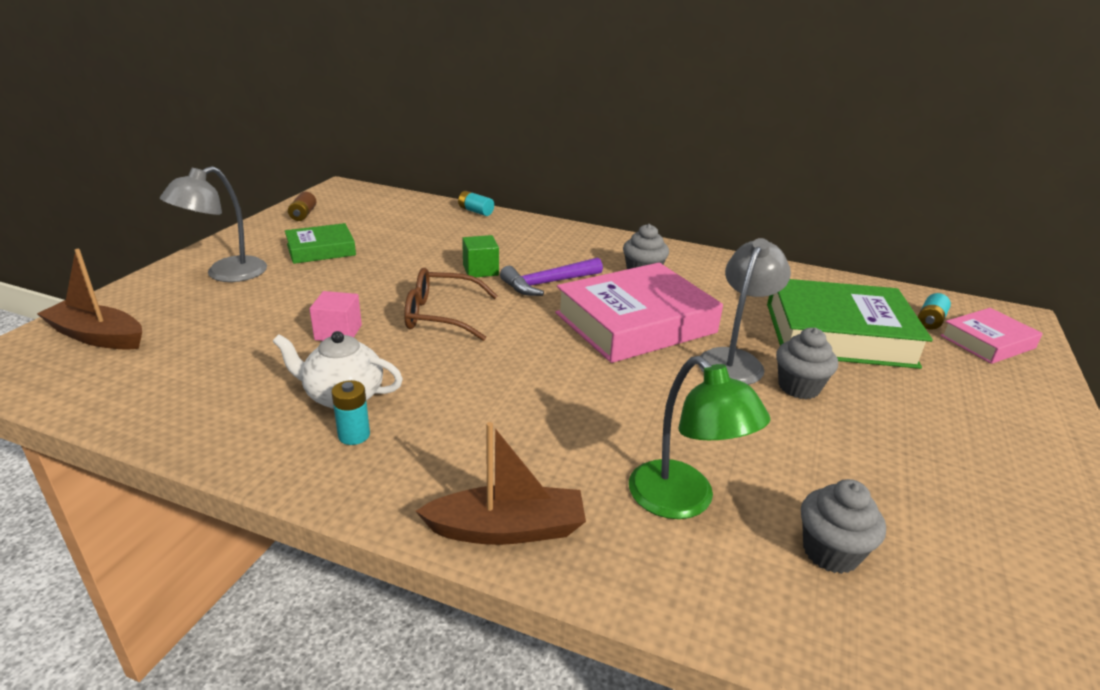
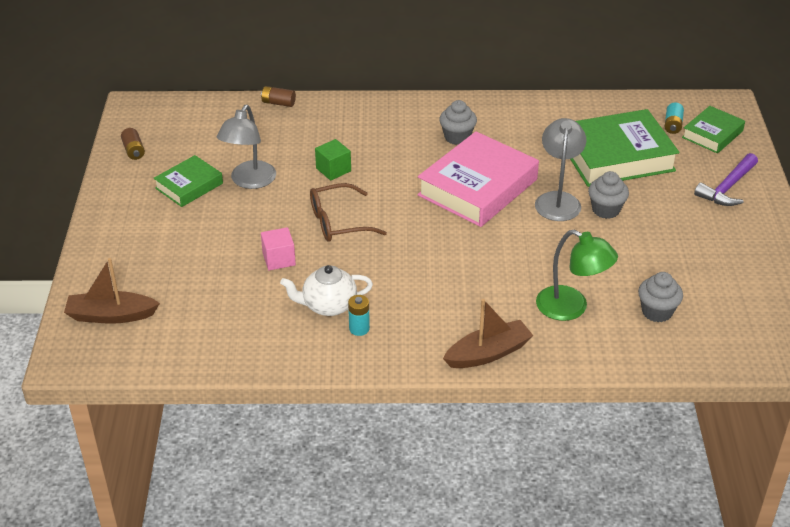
camera: 20 degrees left, 10 degrees up
grey lamp [160,166,267,282] -> grey lamp moved to [217,105,276,189]
turquoise battery [458,191,494,216] -> brown battery [261,86,296,107]
purple hammer [500,257,603,296] -> purple hammer moved to [694,153,758,206]
pink book [940,308,1043,364] -> green book [682,106,745,154]

